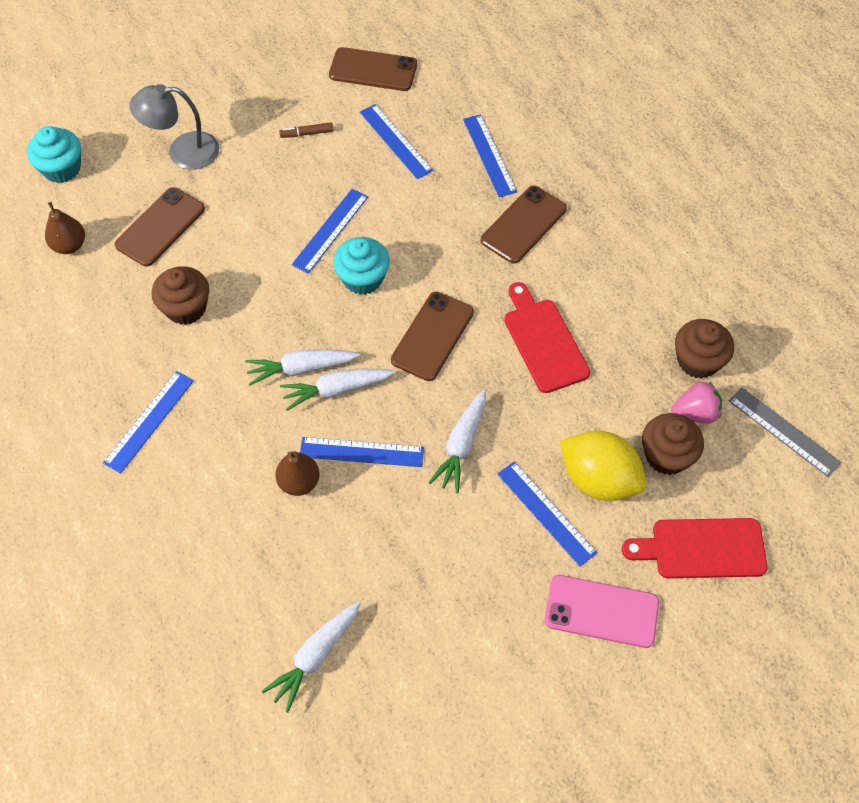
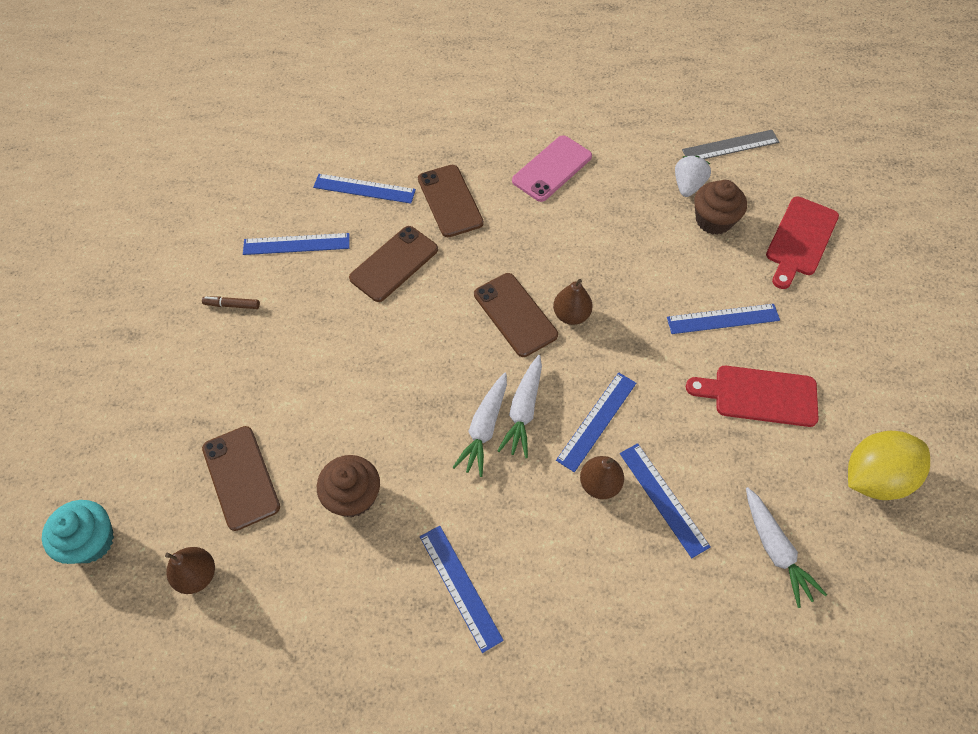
camera: 60 degrees left, 0 degrees up
grey lamp [129,84,219,170] -> none
brown marker [279,122,333,138] -> brown marker turned 75 degrees clockwise [202,297,260,309]
blue ruler [292,189,368,274] -> blue ruler moved to [620,443,711,558]
brown phone [329,47,417,91] -> brown phone moved to [349,226,438,302]
turquoise cupcake [333,237,390,295] -> none
white carrot [428,389,486,493] -> none
red cutting board [504,282,590,393] -> red cutting board moved to [686,366,819,427]
pink phone [545,575,659,648] -> pink phone moved to [512,135,592,202]
yellow lemon [560,431,647,501] -> yellow lemon moved to [848,431,930,500]
pink strawberry [671,382,722,424] -> white strawberry [675,156,711,197]
brown cupcake [675,319,734,379] -> none
none -> brown pear [553,279,593,325]

